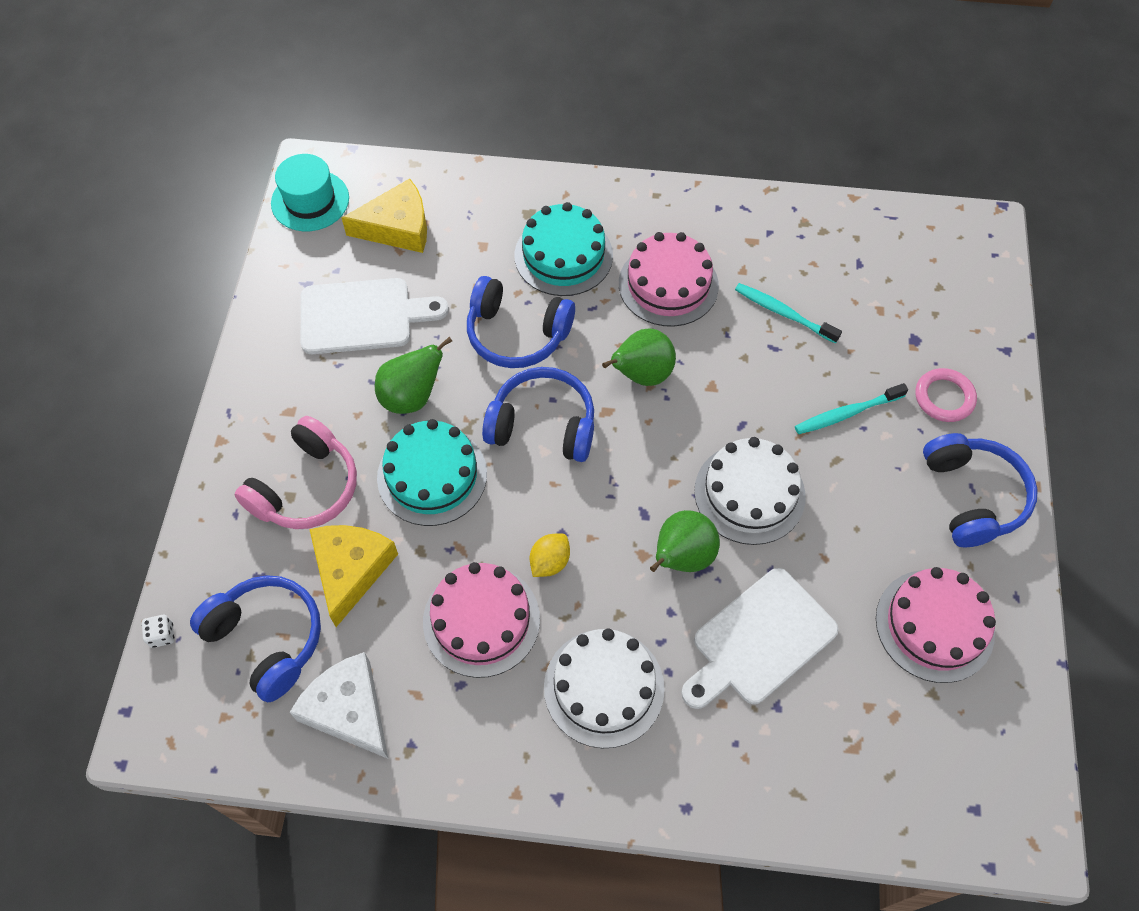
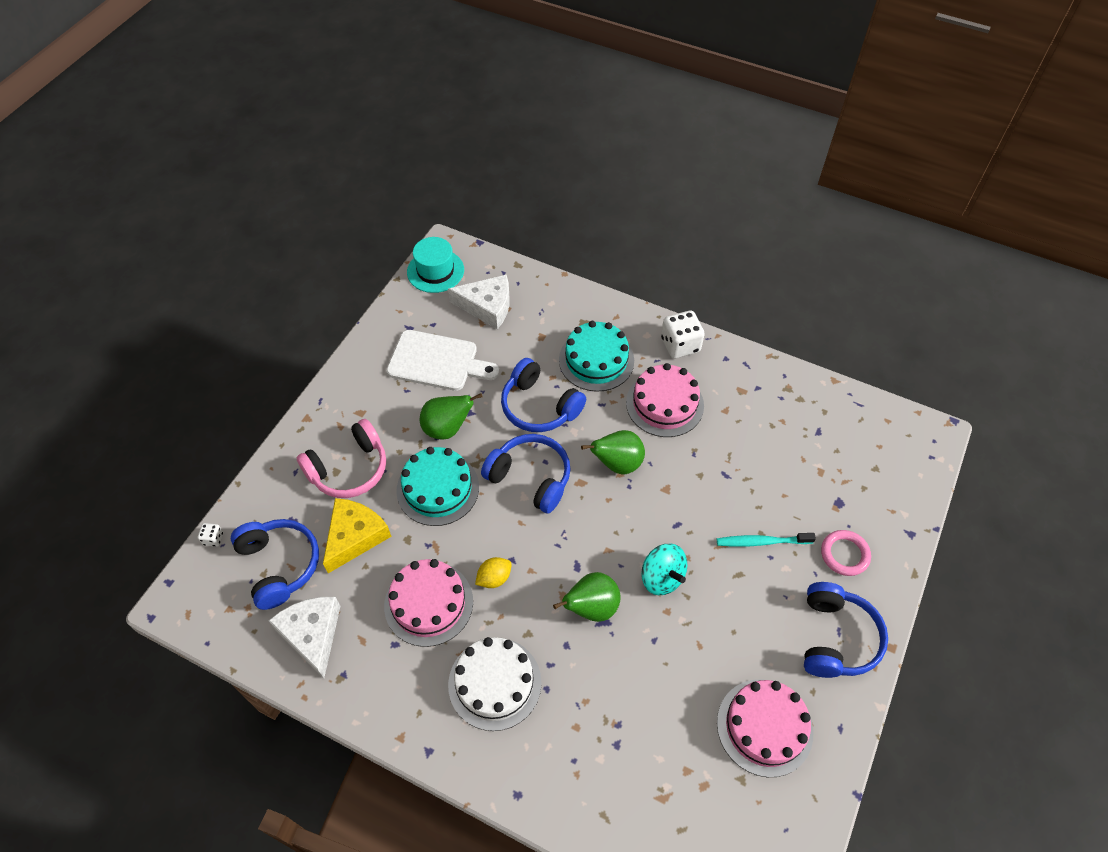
camera: 20 degrees right, 5 degrees down
yellow cheese [342,179,427,253] -> white cheese [448,275,510,329]
white cutting board [681,568,839,709] -> none
white cake [694,437,806,545] -> turquoise spinning top [641,543,687,595]
turquoise toothbrush [735,283,842,343] -> none
none -> white dice [661,311,705,358]

